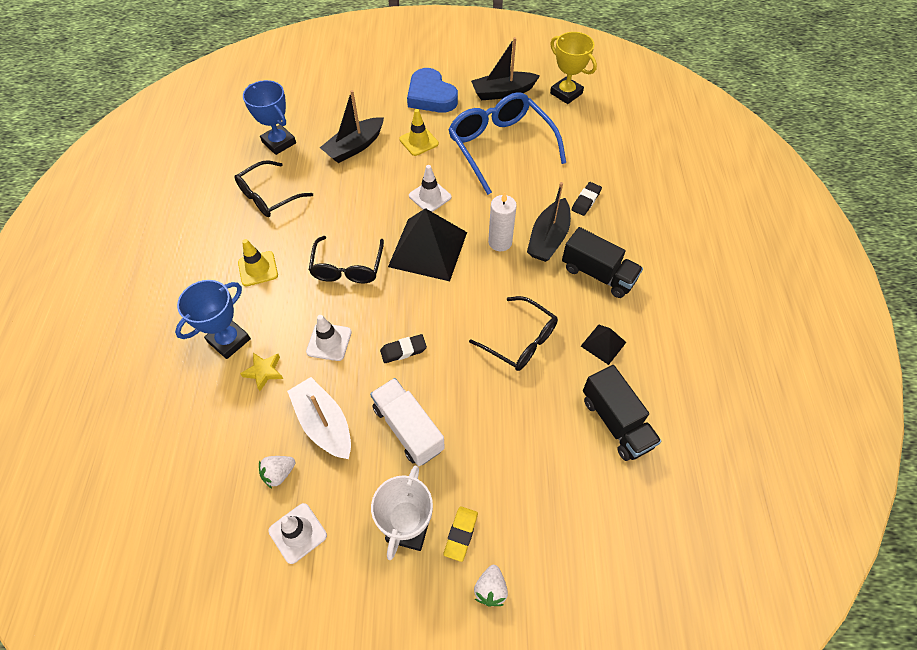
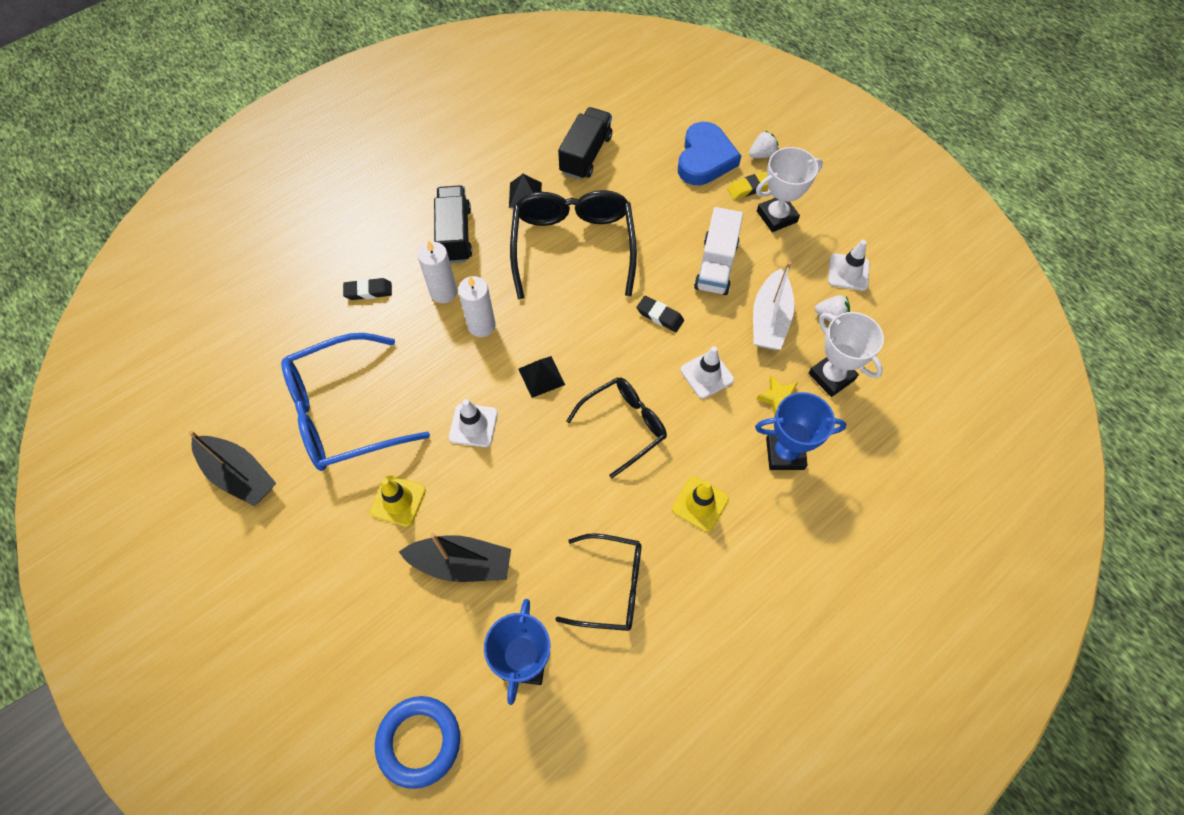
camera: 130 degrees left, 5 degrees up
black pyramid [388,208,467,281] -> black pyramid [519,356,565,398], size x0.47
blue heart [407,68,458,113] -> blue heart moved to [678,122,741,185]
blue glasses [448,92,566,195] -> blue glasses turned 45 degrees clockwise [281,333,430,471]
black glasses [469,296,558,371] -> black glasses [510,190,637,299], size x1.61
black boat [527,182,571,262] -> white candle [418,241,457,303]
yellow trophy [550,32,597,104] -> none
none -> blue ring [375,696,460,789]
none -> white trophy [809,312,884,397]

